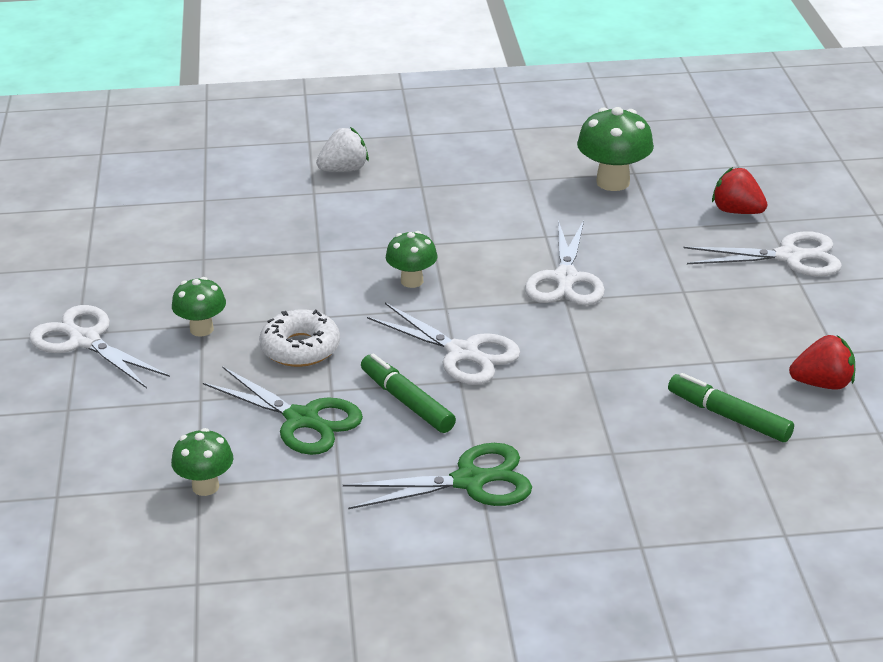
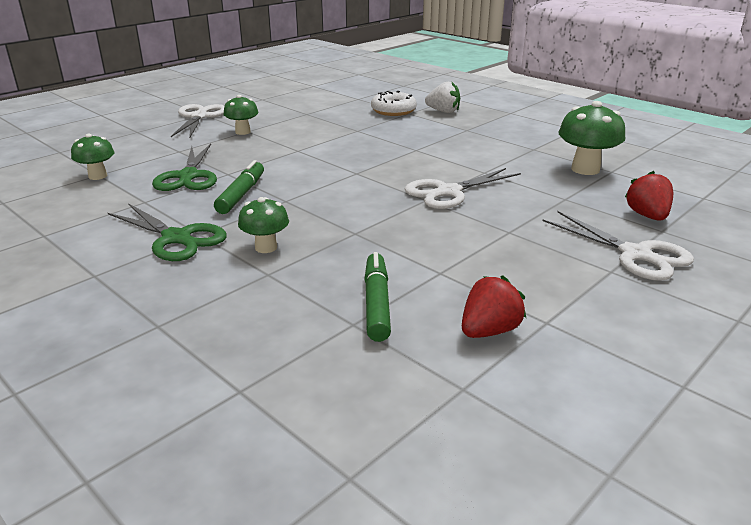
camera: 50 degrees right, 5 degrees down
white donut [259,309,340,367] -> white donut moved to [371,91,417,116]
white scissors [367,303,520,385] -> none
green mushroom [386,231,437,288] -> green mushroom moved to [238,197,289,253]
red strawberry [789,335,855,389] -> red strawberry turned 90 degrees counterclockwise [462,275,526,338]

